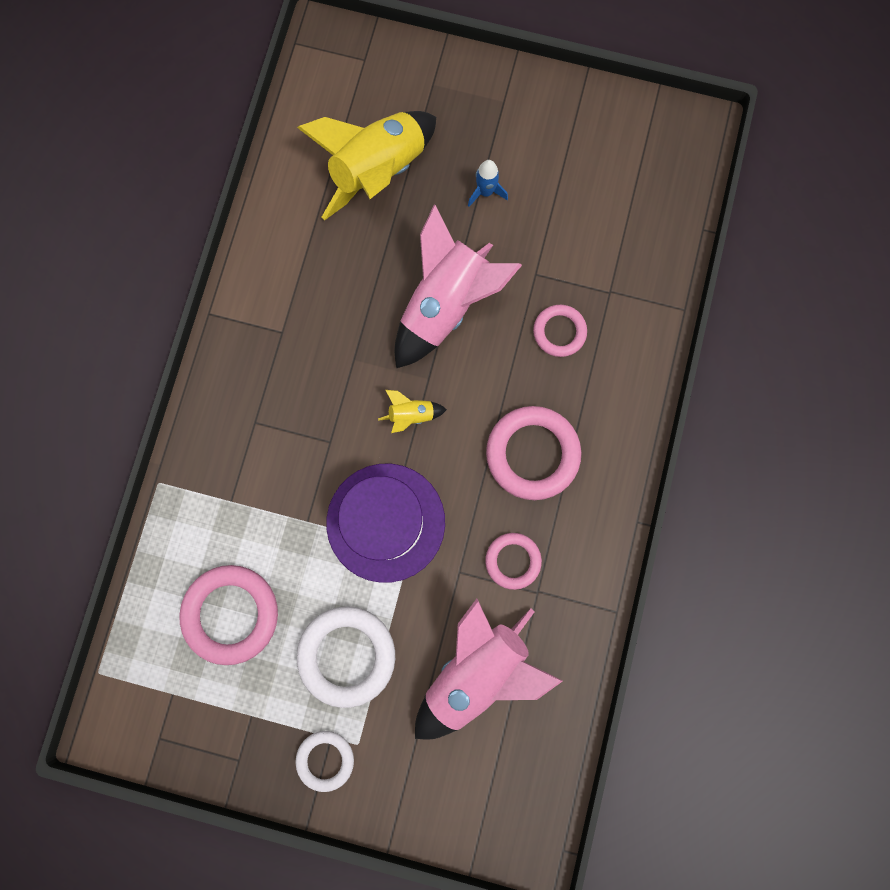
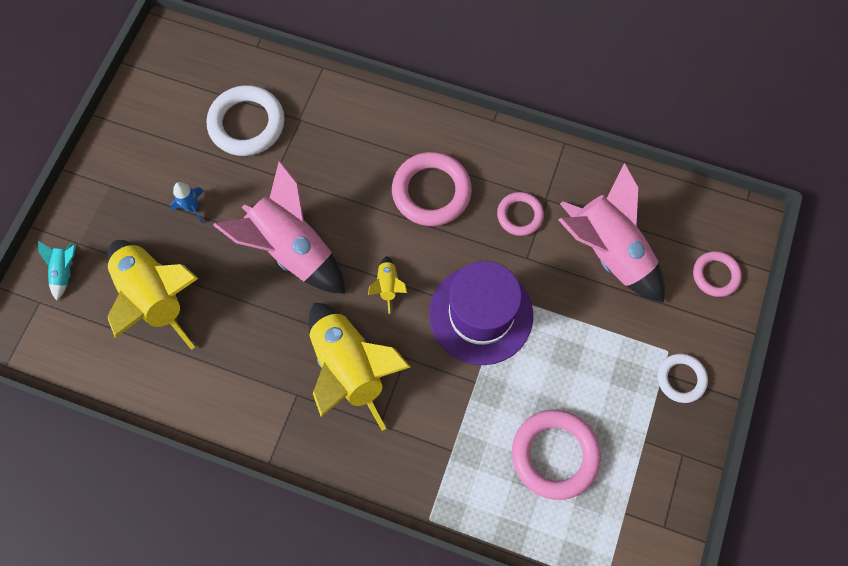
camera: 85 degrees left, 10 degrees down
white ring [297,606,395,708] -> white ring moved to [207,85,285,156]
pink ring [533,305,587,357] -> pink ring moved to [693,251,742,297]
none -> turquoise rocket [38,241,76,301]
none -> yellow rocket [309,303,411,431]

